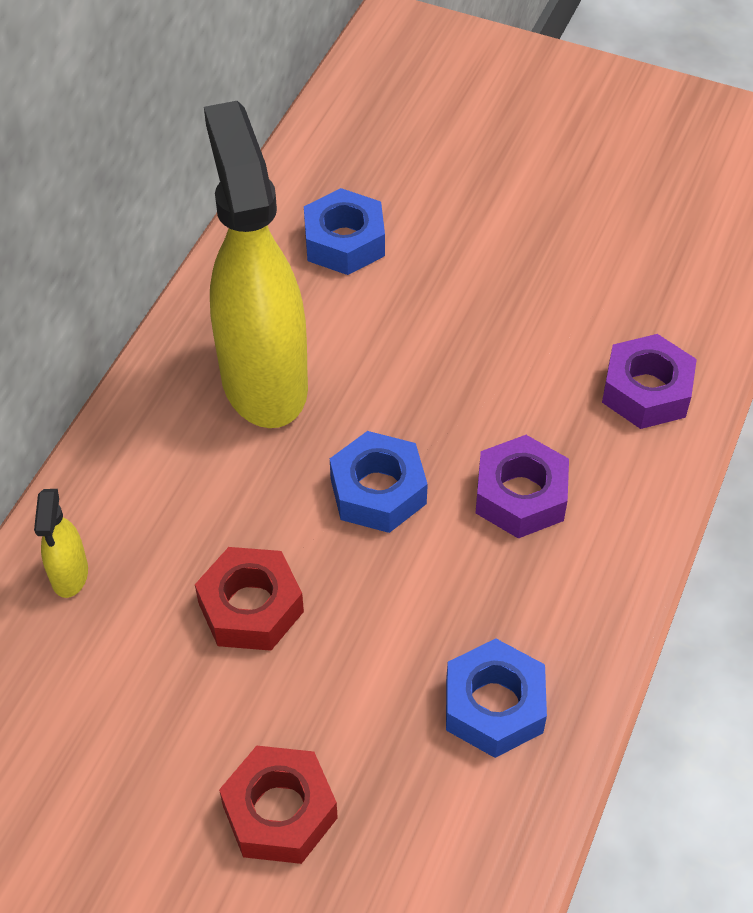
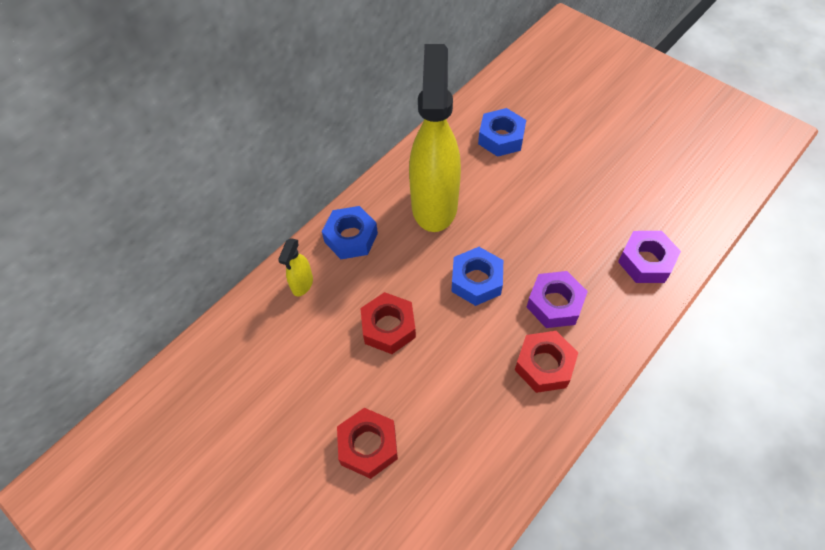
camera: 20 degrees right, 5 degrees up
blue nut [446,639,547,758] -> blue nut moved to [322,206,378,259]
none -> red nut [515,331,578,393]

